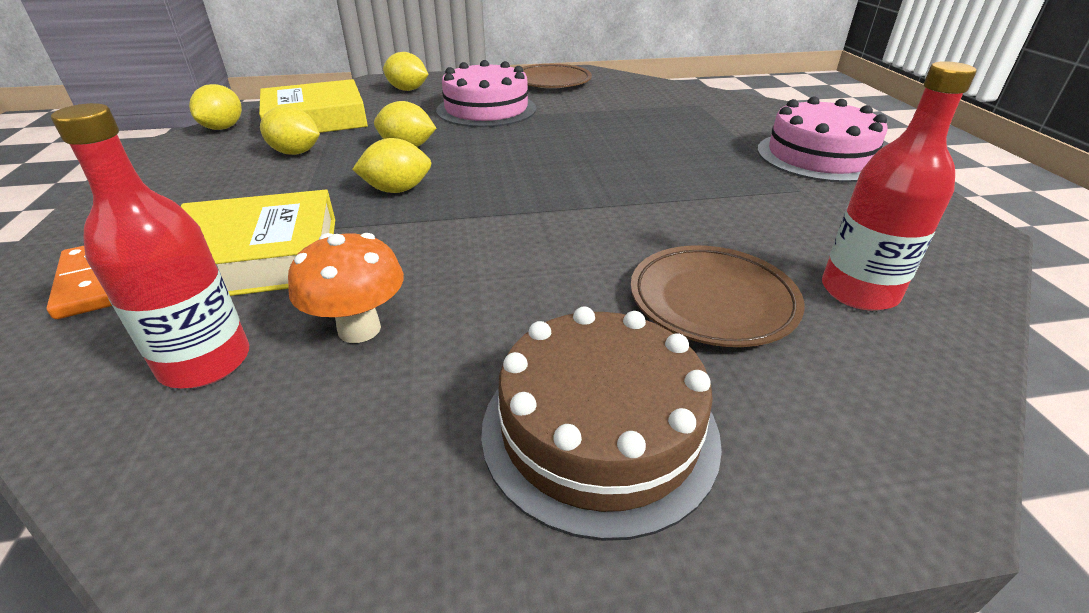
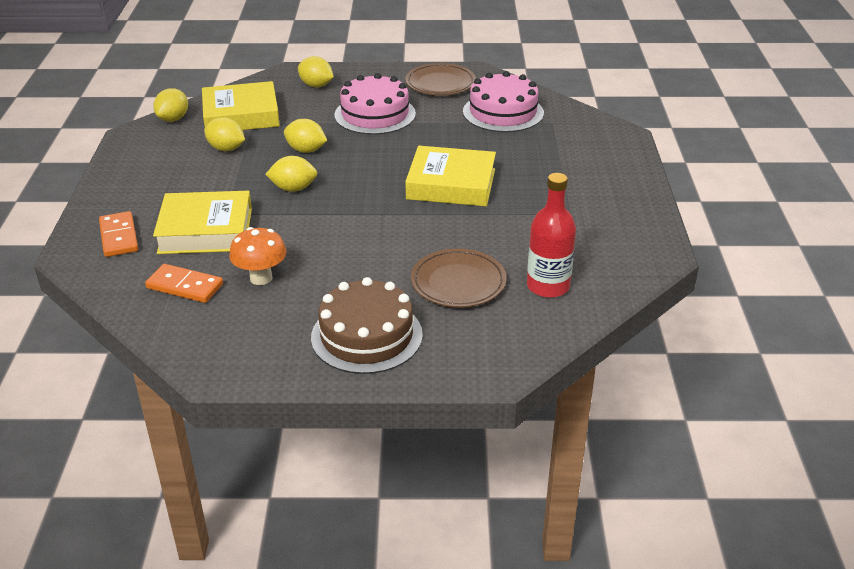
camera: 10 degrees right, 0 degrees up
red bottle [51,103,249,388] -> orange domino [145,264,223,303]
pink cake [757,96,888,183] -> pink cake moved to [463,71,544,132]
none -> yellow book [405,146,496,206]

